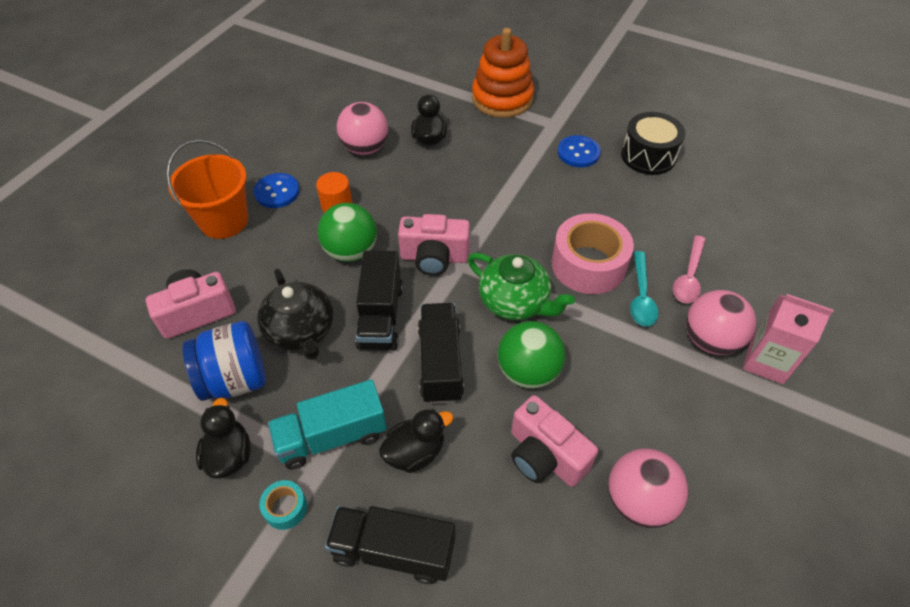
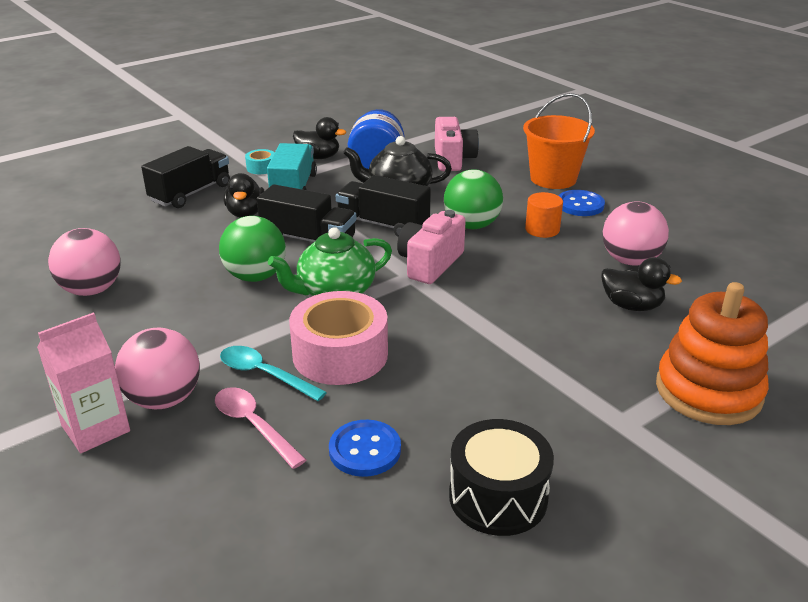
camera: 115 degrees right, 20 degrees down
pink camera [511,395,598,487] -> none
blue button [558,135,601,167] -> blue button moved to [329,420,401,477]

